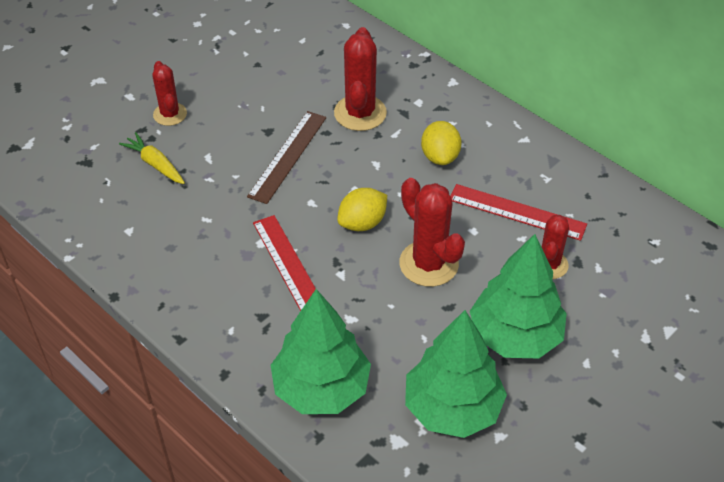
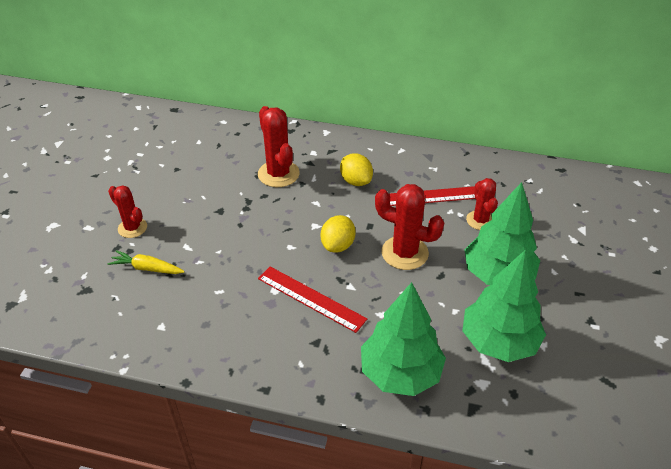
camera: 30 degrees left, 5 degrees down
brown ruler [247,111,326,204] -> none

